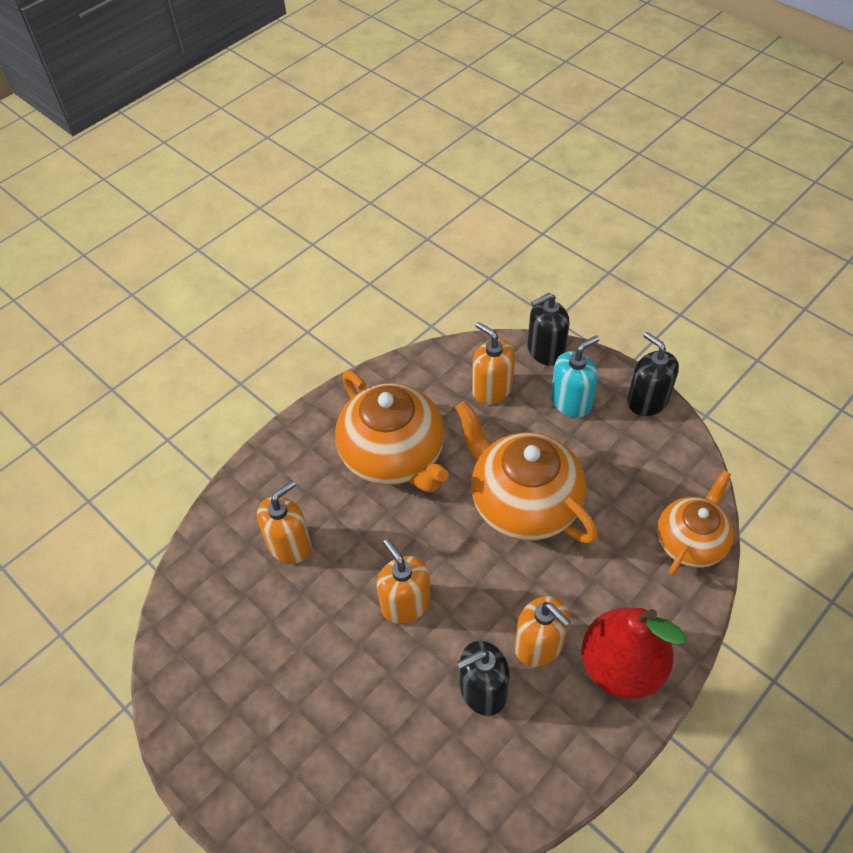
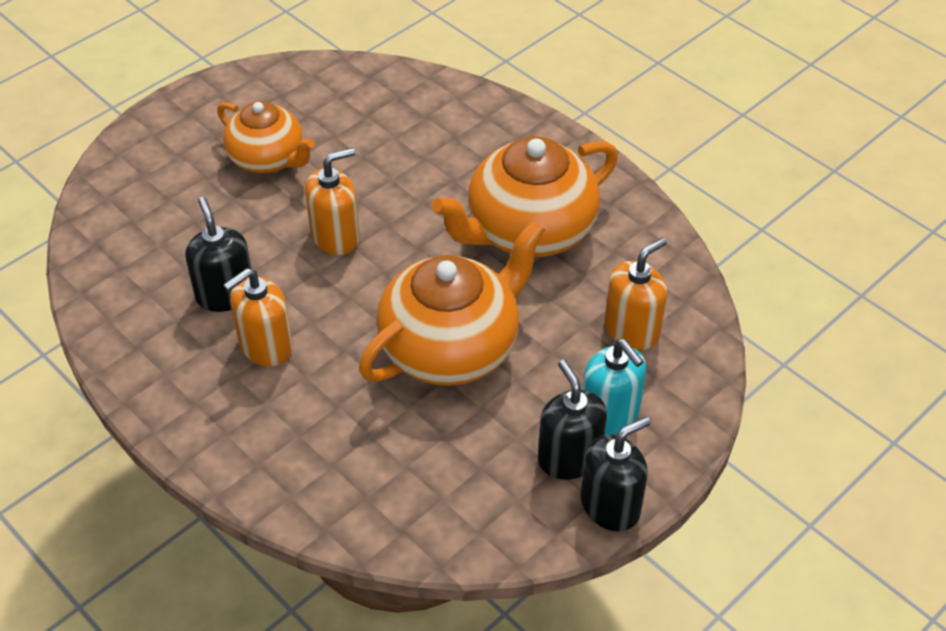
camera: 90 degrees right, 5 degrees down
orange soap dispenser [257,480,312,564] -> none
black soap dispenser [527,293,570,366] -> black soap dispenser moved to [538,360,607,480]
red pear [582,607,686,699] -> none
orange teapot [657,470,734,576] -> orange teapot moved to [217,101,315,173]

